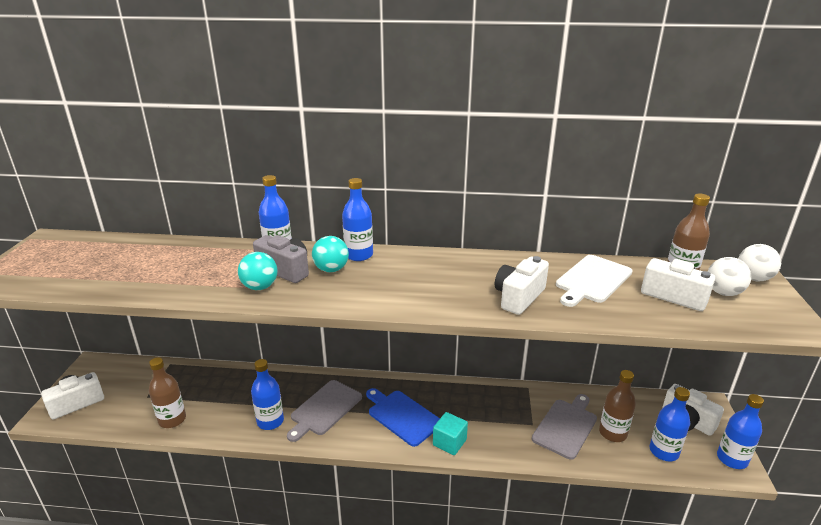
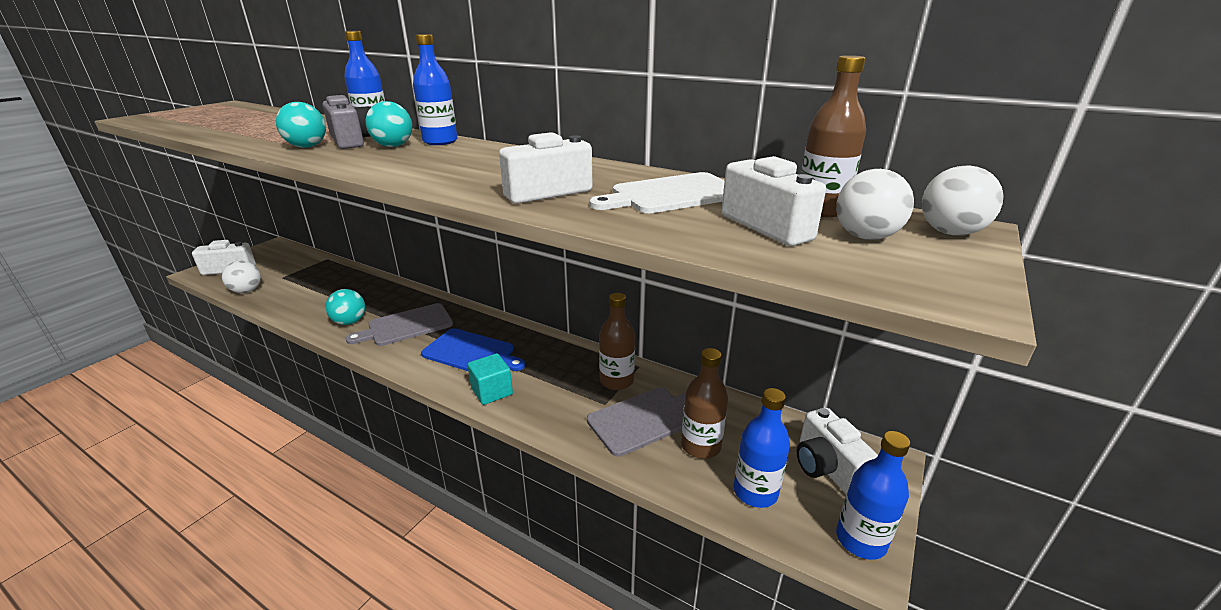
camera: 25 degrees right, 0 degrees up
brown bottle [149,357,186,428] -> brown bottle moved to [599,293,635,390]
blue bottle [251,359,284,430] -> turquoise ball [325,289,365,325]
blue cutting board [366,388,440,447] -> blue cutting board turned 135 degrees clockwise [421,328,525,371]
none -> white ball [222,261,261,293]

